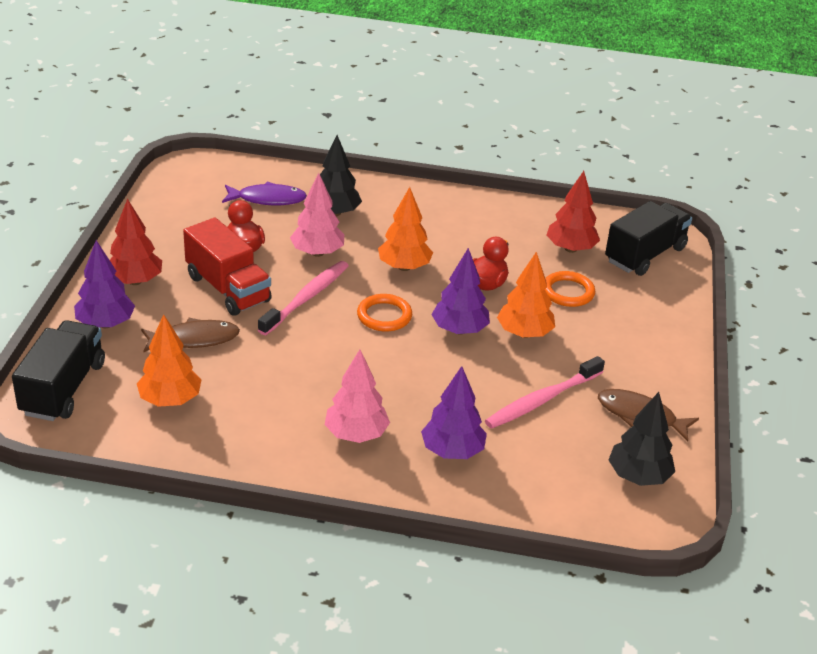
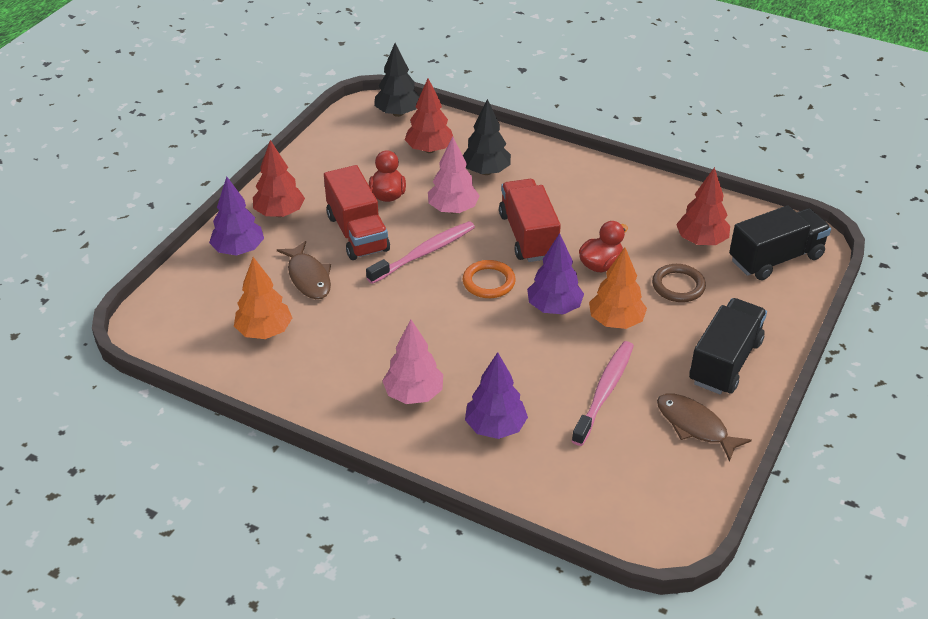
camera: 20 degrees right, 5 degrees up
black truck [12,320,105,421] -> black truck moved to [689,298,767,394]
brown fish [141,318,240,352] -> brown fish turned 60 degrees clockwise [277,241,331,299]
purple fish [222,181,307,205] -> red tree [405,78,454,153]
orange tree [378,187,433,271] -> red truck [499,179,561,262]
pink toothbrush [485,356,605,429] -> pink toothbrush turned 135 degrees clockwise [571,341,634,446]
orange ring [545,271,595,307] -> brown ring [652,264,706,302]
black tree [609,392,675,486] -> black tree moved to [375,43,419,117]

